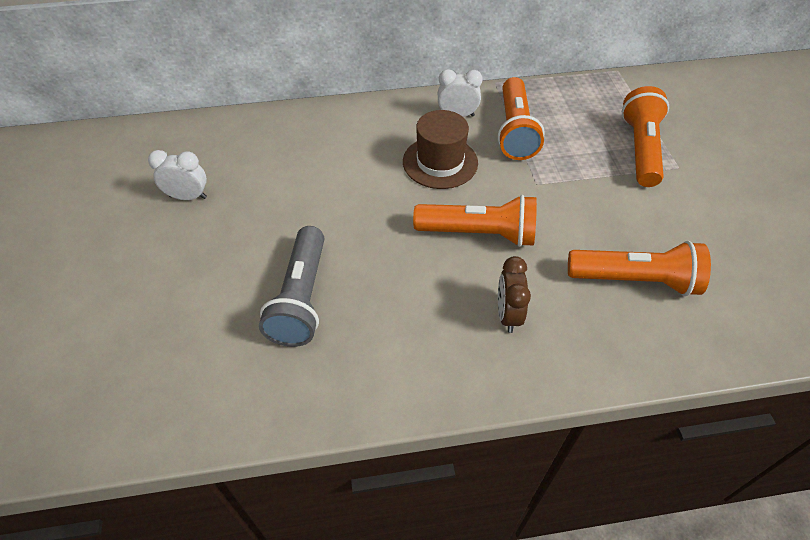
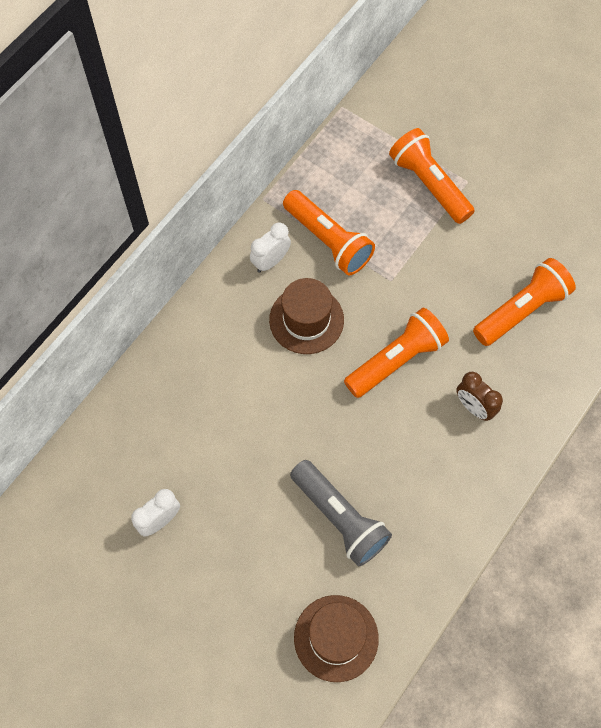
camera: 45 degrees left, 15 degrees up
none -> brown hat [294,595,379,682]

